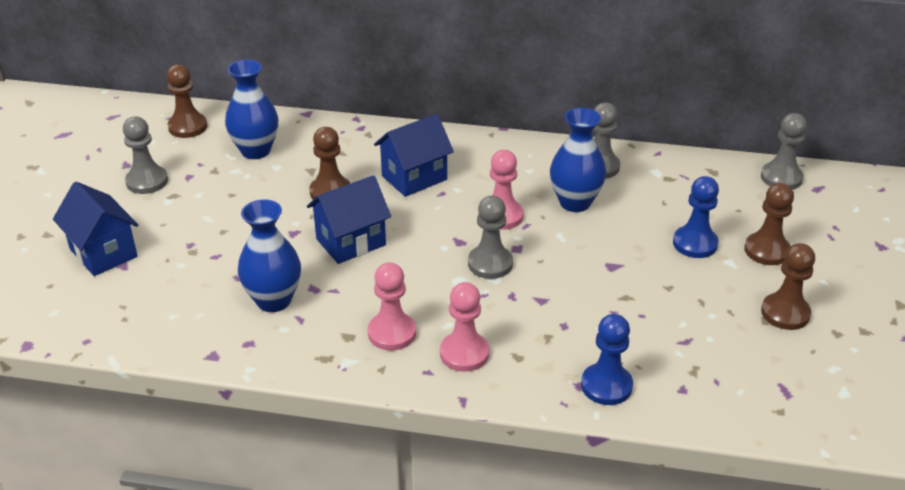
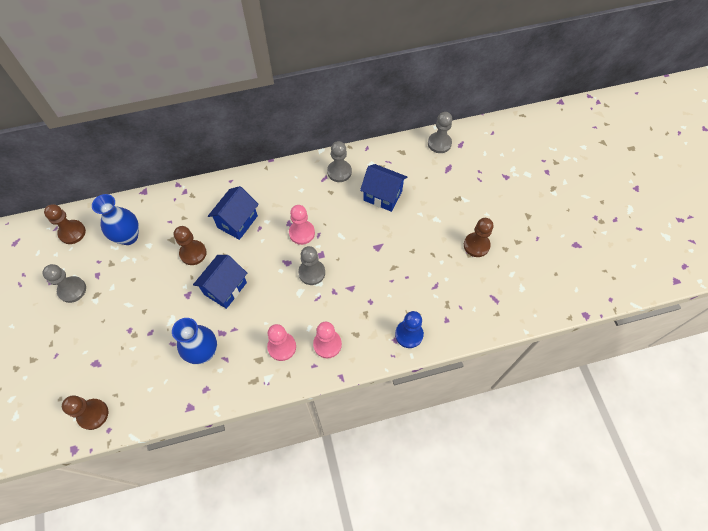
camera: 25 degrees left, 25 degrees up
blue house [53,182,138,276] -> blue house moved to [360,164,407,212]
blue vase [550,108,606,212] -> none
blue pawn [673,176,719,258] -> none
brown pawn [744,183,794,265] -> brown pawn moved to [62,396,108,430]

